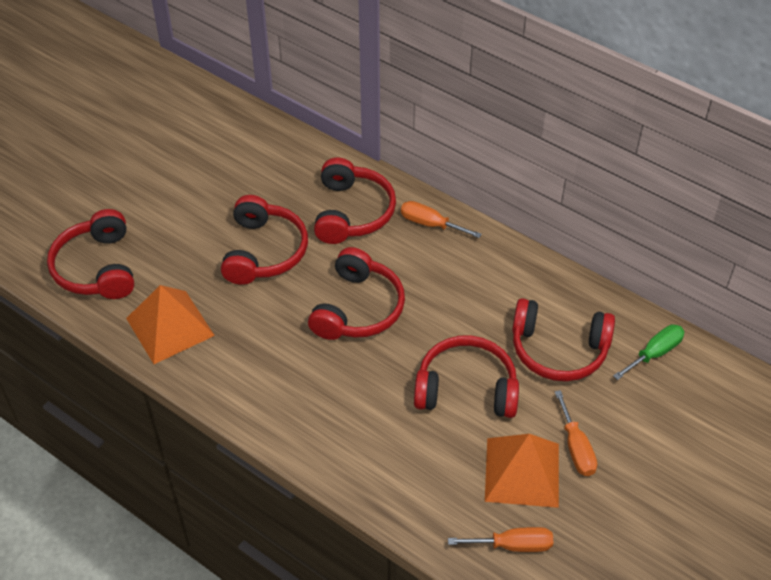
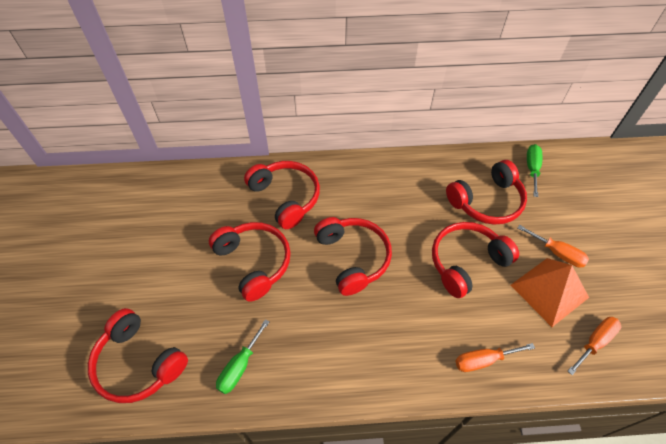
camera: 40 degrees left, 5 degrees up
orange pyramid [126,285,215,364] -> green screwdriver [216,319,269,394]
orange screwdriver [401,201,481,238] -> orange screwdriver moved to [455,343,535,372]

